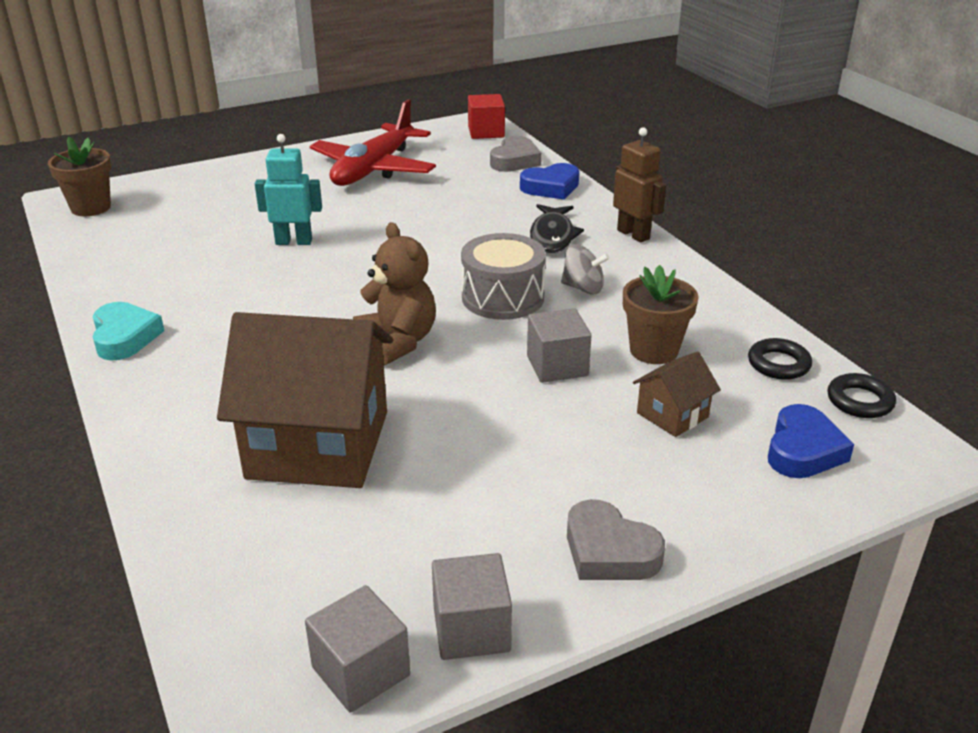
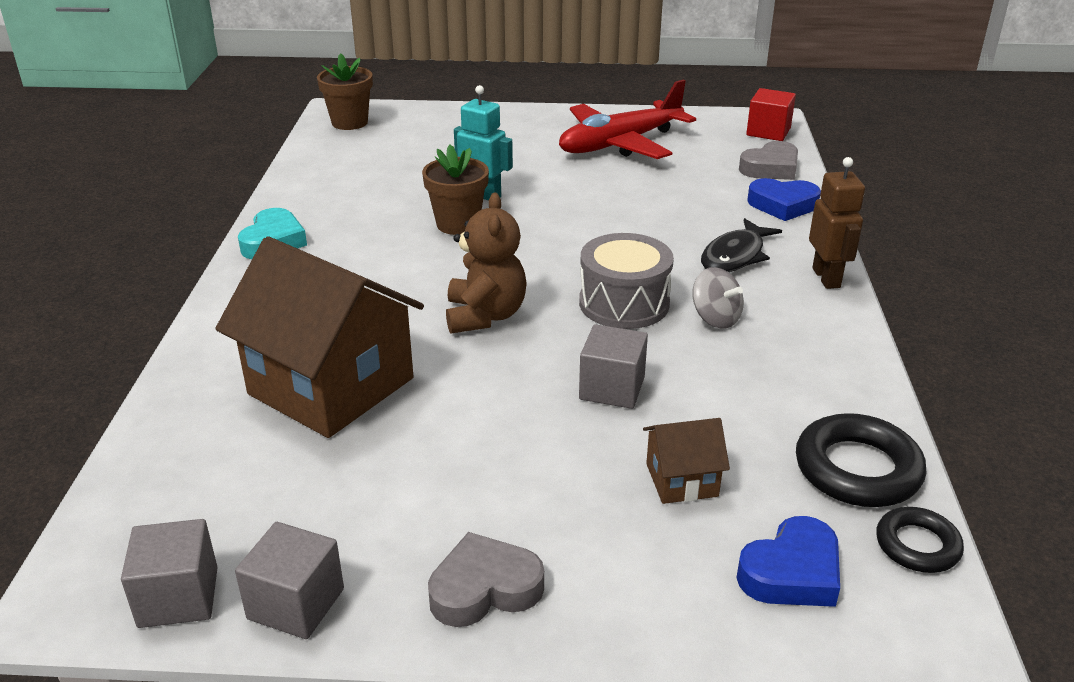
camera: 30 degrees right, 0 degrees up
grey heart [567,499,665,580] -> grey heart turned 90 degrees clockwise [428,532,544,627]
brown flower pot [623,265,699,364] -> brown flower pot moved to [422,145,489,235]
black ring [748,338,812,380] -> black ring [796,413,927,507], size x1.64

